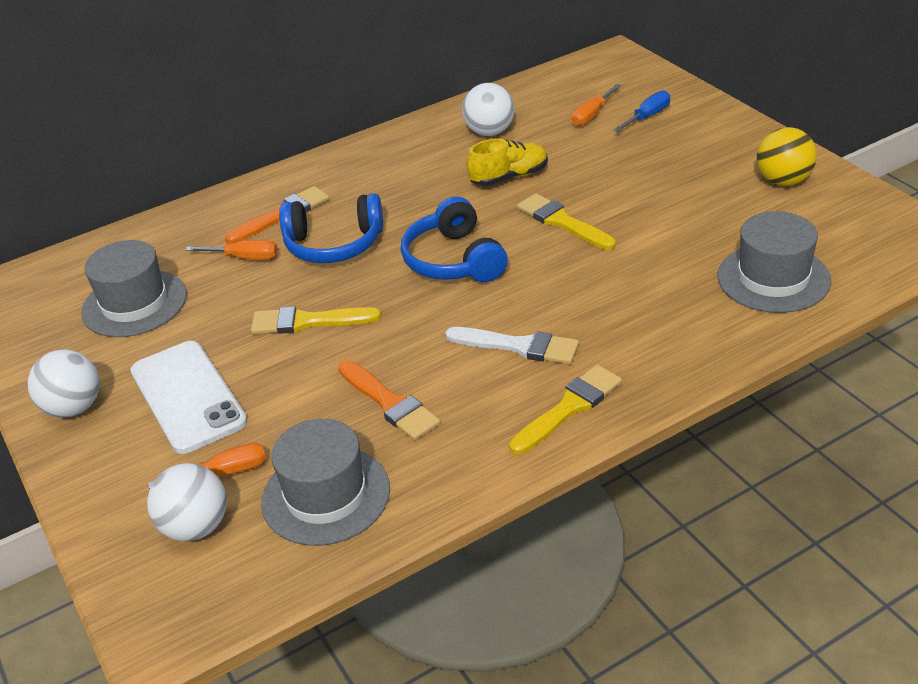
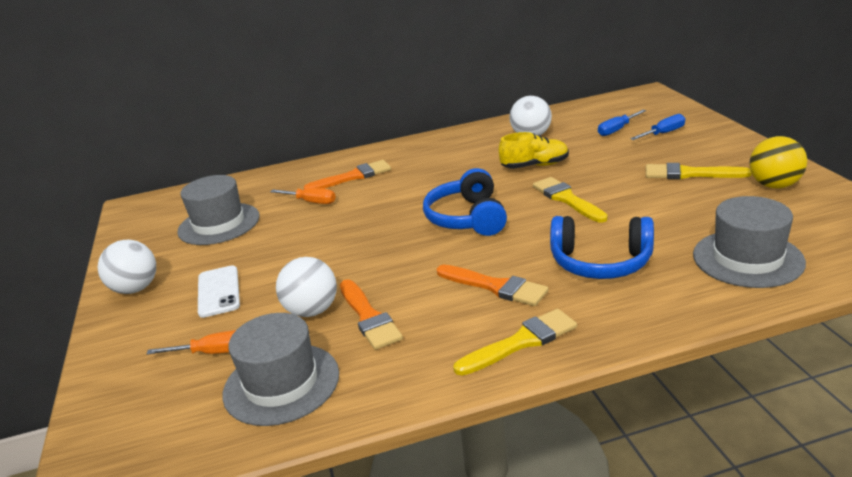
camera: 15 degrees right, 10 degrees down
white phone [130,341,247,454] -> white phone [198,265,240,318], size x0.64
white ball [147,463,227,541] -> white ball moved to [276,257,337,317]
yellow brush [251,306,381,334] -> yellow brush moved to [646,163,752,179]
blue headphones [279,193,383,263] -> blue headphones moved to [550,216,654,279]
white brush [445,327,579,364] -> orange brush [437,265,548,306]
orange screwdriver [571,84,621,126] -> blue screwdriver [598,110,646,136]

